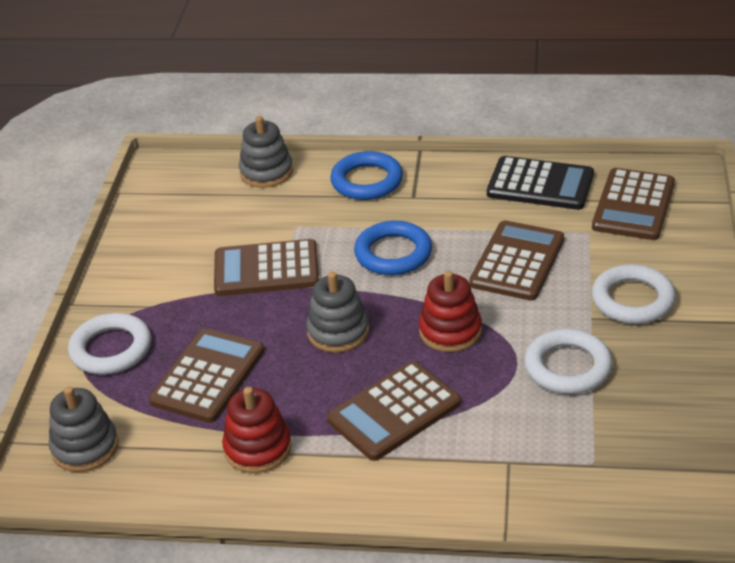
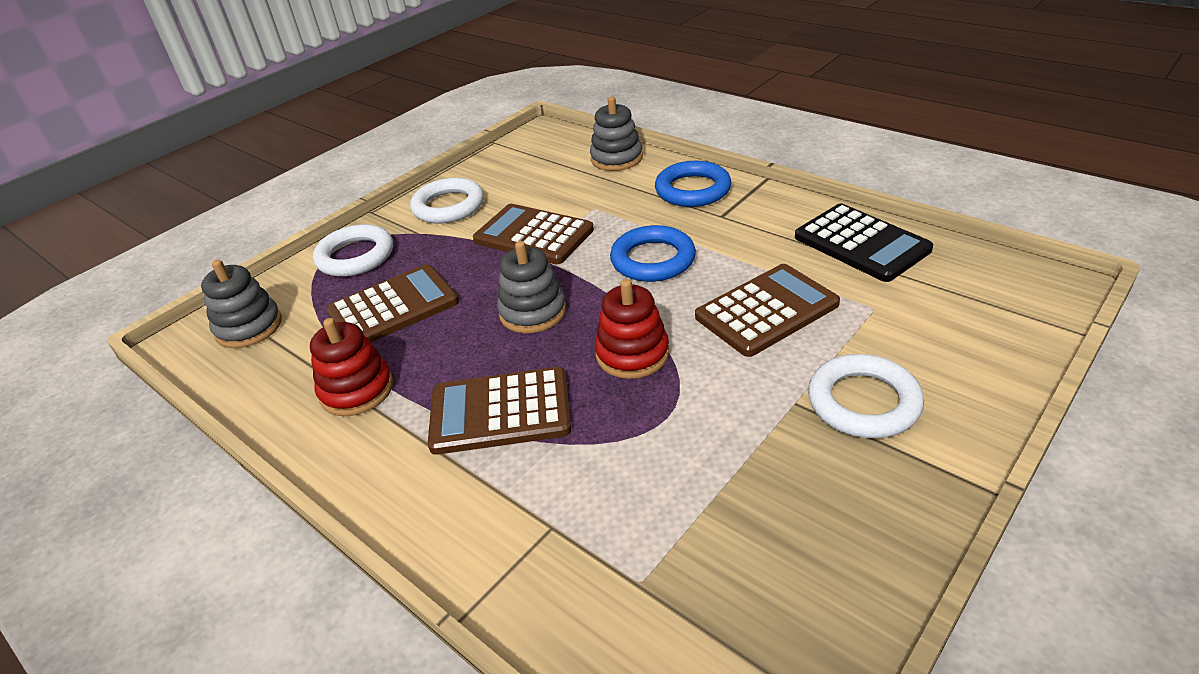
camera: 35 degrees right, 0 degrees up
white ring [524,329,612,394] -> white ring moved to [410,178,484,224]
brown calculator [592,168,675,240] -> none

